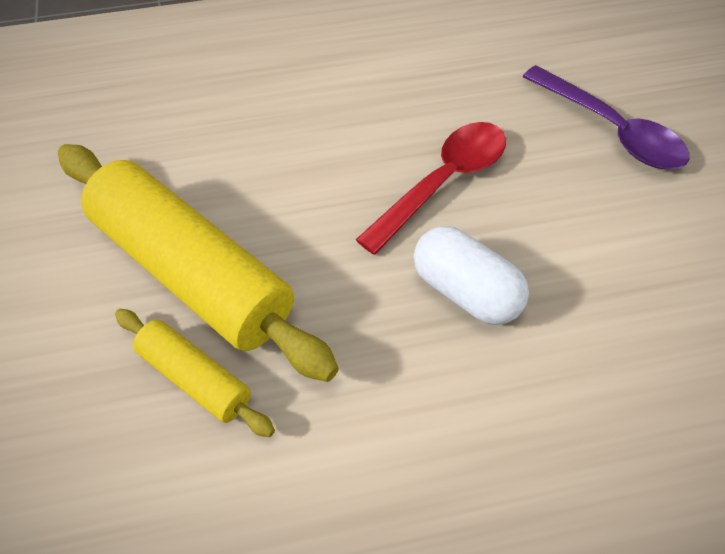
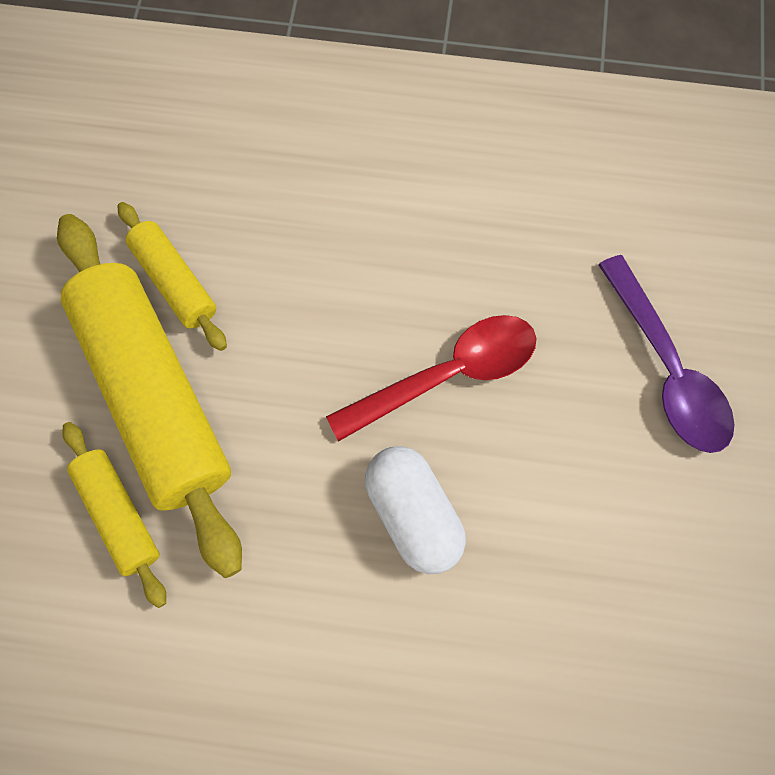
camera: 20 degrees right, 15 degrees up
none -> yellow rolling pin [118,202,227,351]

